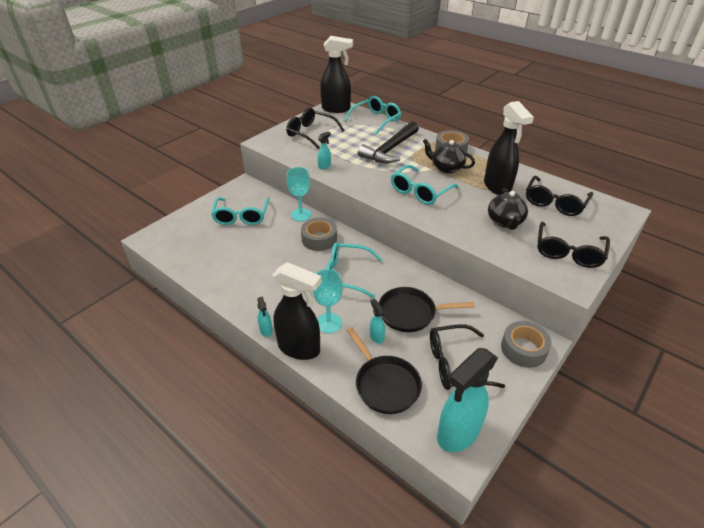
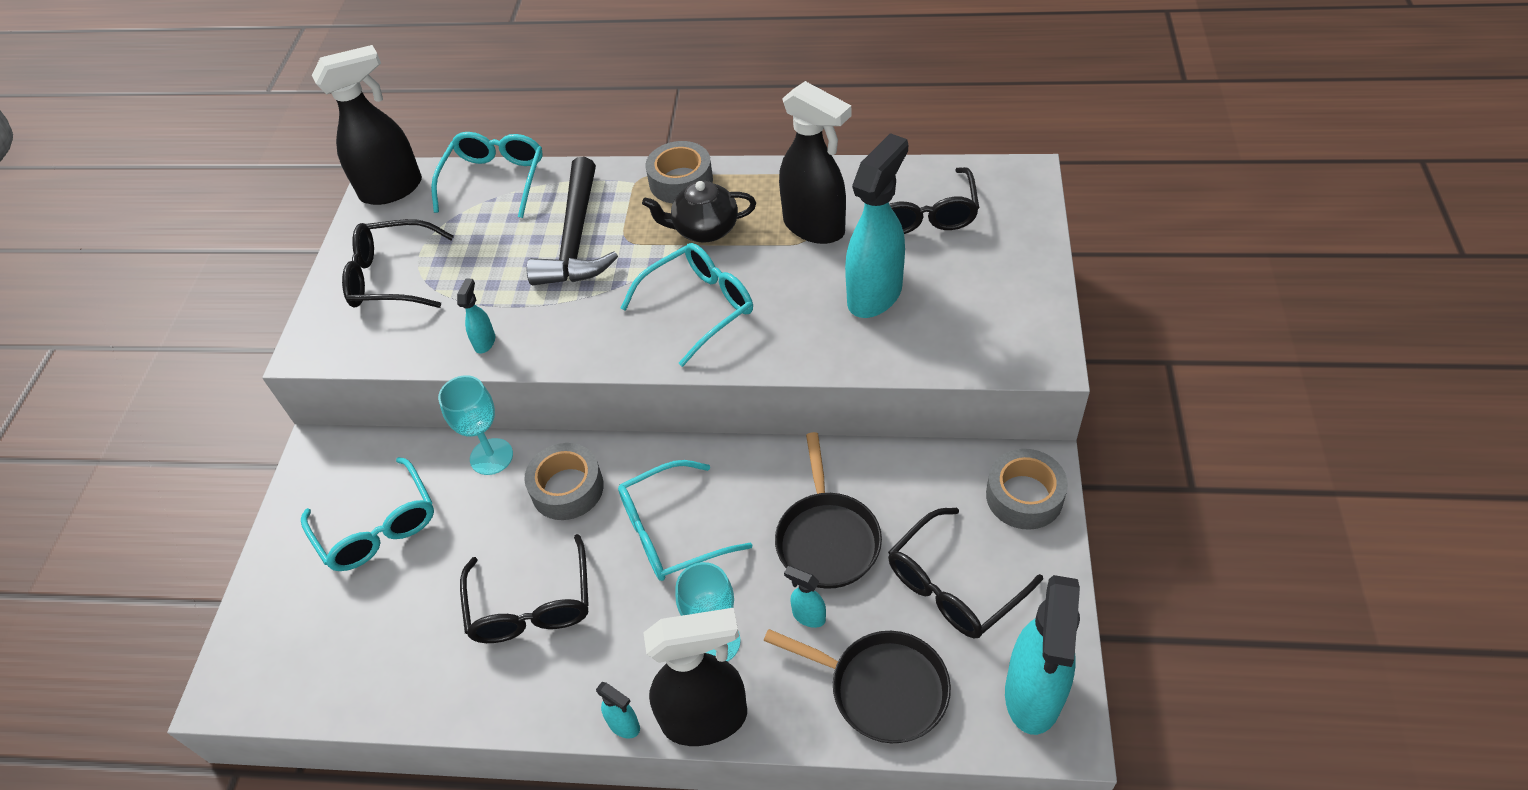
camera: 30 degrees left, 10 degrees up
black pan [379,287,475,332] -> black pan turned 60 degrees counterclockwise [775,432,882,589]
turquoise glasses [391,165,459,205] -> turquoise glasses turned 135 degrees counterclockwise [621,243,753,367]
black teapot [488,188,528,230] -> turquoise spray bottle [845,133,908,318]
black glasses [537,222,610,268] -> black glasses moved to [460,534,589,643]

